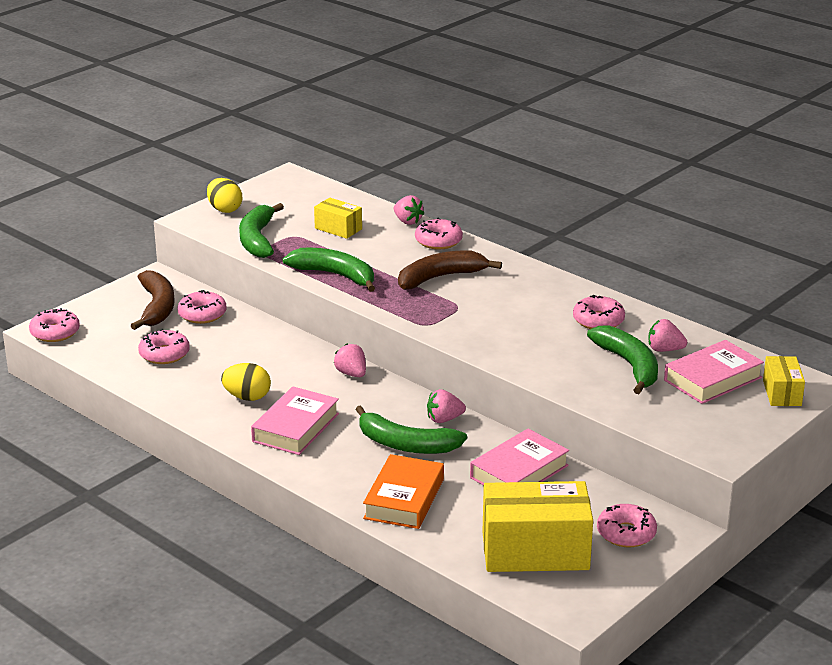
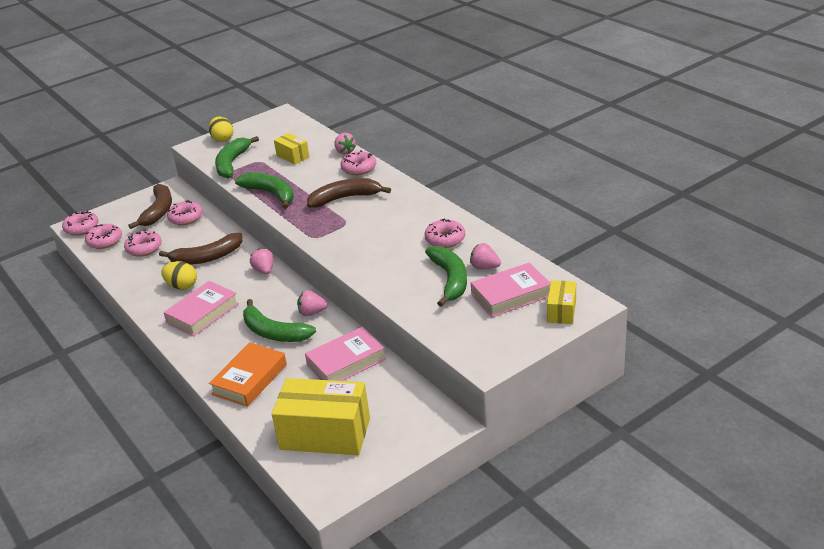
camera: 15 degrees right, 5 degrees up
pink donut [597,504,657,547] -> pink donut moved to [85,224,122,249]
none -> brown banana [159,233,242,265]

